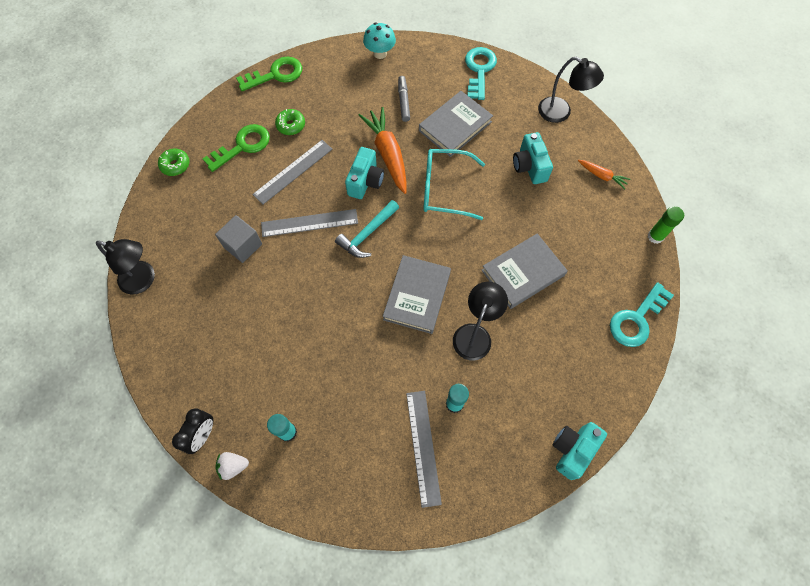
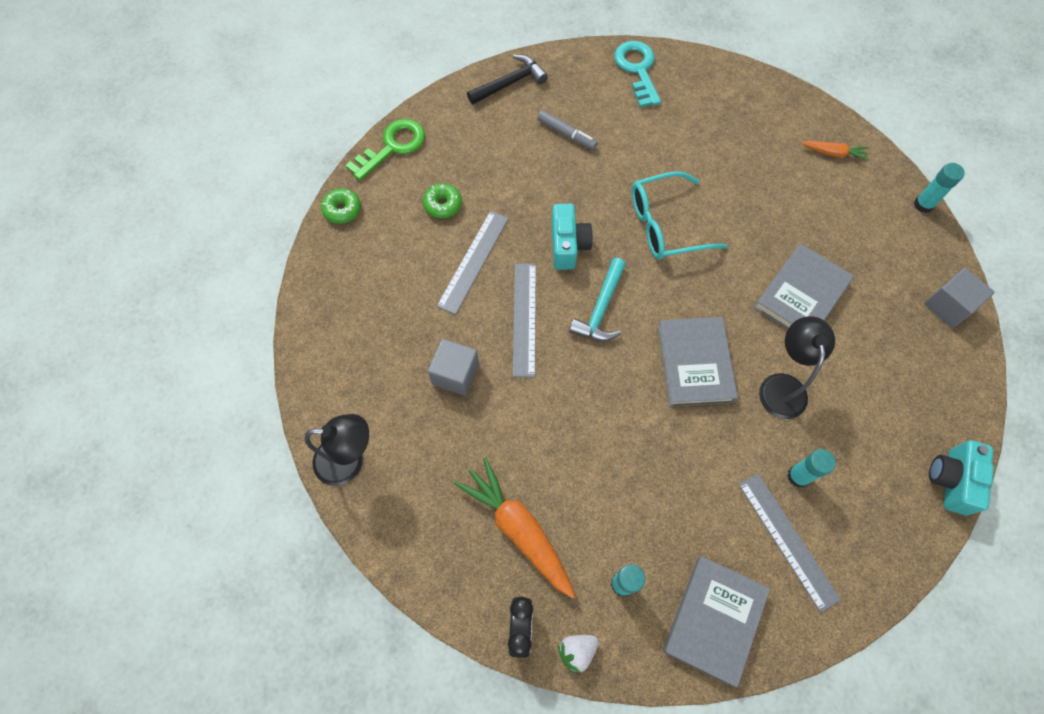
camera: 20 degrees left, 0 degrees up
green donut [158,148,190,176] -> green donut moved to [321,188,361,224]
green key [203,124,270,172] -> none
grey ruler [261,209,358,237] -> grey ruler turned 60 degrees counterclockwise [513,263,536,377]
orange carrot [359,107,407,194] -> orange carrot moved to [454,457,575,599]
turquoise mushroom [363,22,396,59] -> black hammer [467,55,548,104]
grey marker [398,76,410,122] -> grey marker turned 150 degrees clockwise [537,110,598,150]
grey book [419,91,493,157] -> grey book moved to [663,556,770,687]
turquoise camera [513,132,553,184] -> none
black lamp [538,57,604,123] -> none
turquoise key [610,282,674,347] -> grey cube [924,268,995,328]
green glue stick [648,206,684,244] -> turquoise glue stick [914,163,965,213]

